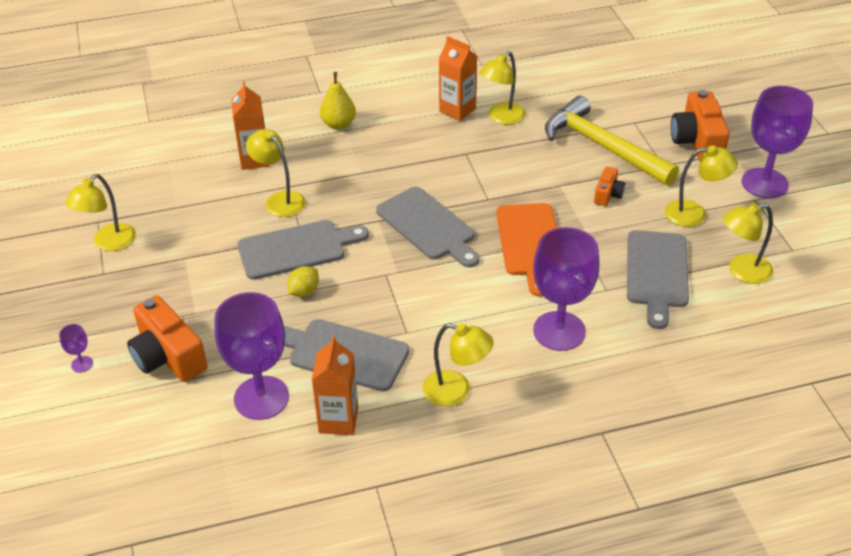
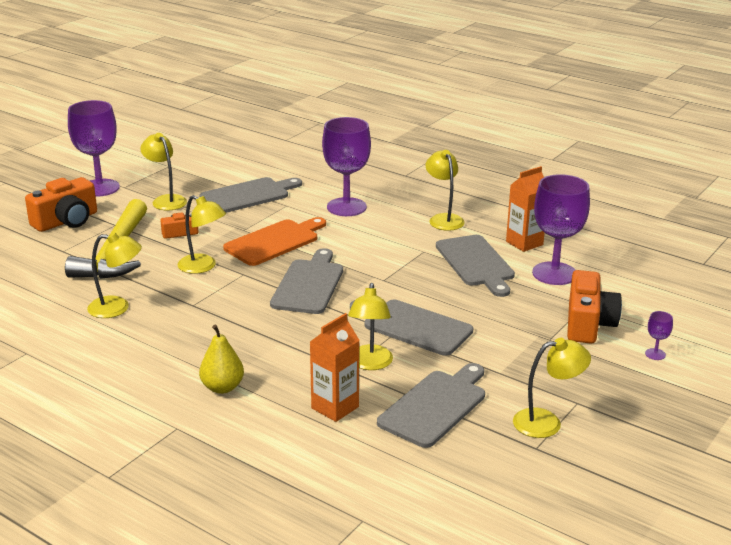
camera: 130 degrees left, 15 degrees down
yellow lemon [287,266,319,297] -> none
orange carton [439,36,477,121] -> none
yellow lamp [723,203,773,284] -> yellow lamp moved to [178,195,226,274]
none -> grey cutting board [377,363,485,448]

